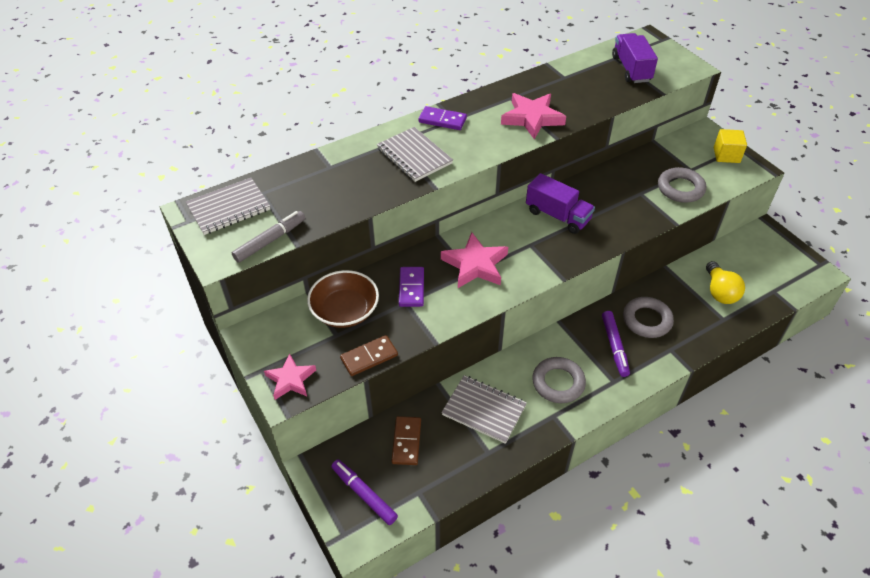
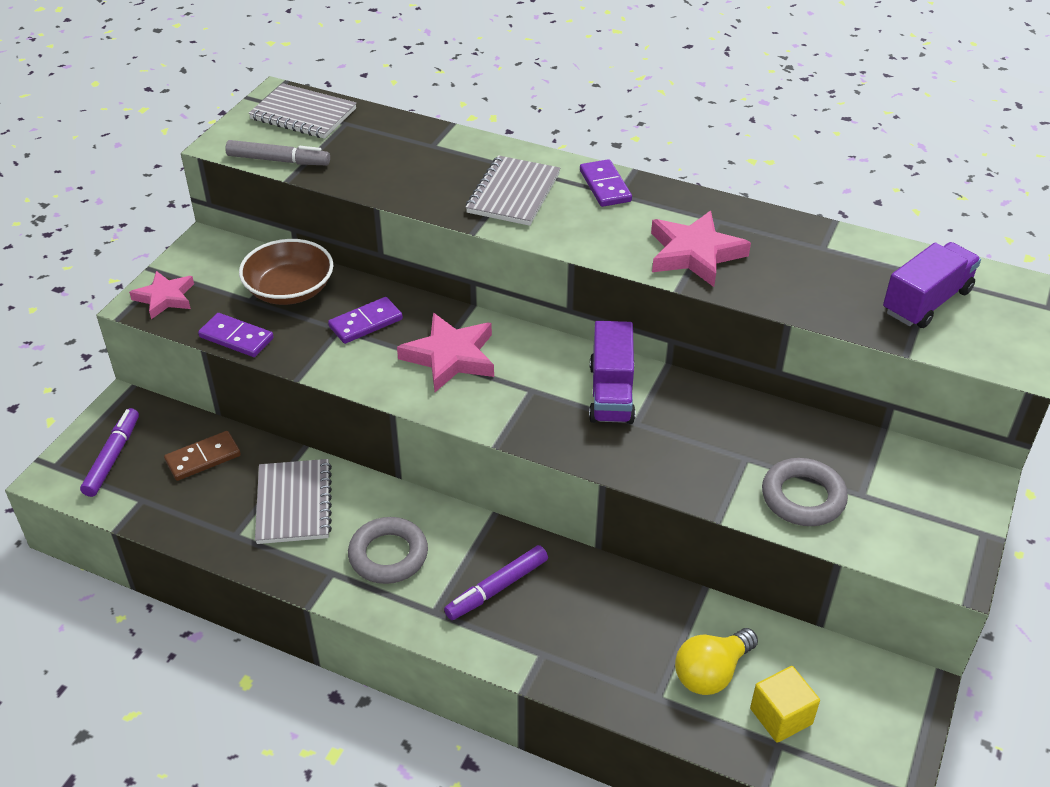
camera: 55 degrees right, 5 degrees down
brown domino [340,335,398,376] -> purple domino [198,313,274,357]
grey ring [623,297,674,338] -> none
yellow cube [714,129,747,163] -> yellow cube moved to [750,666,820,743]

